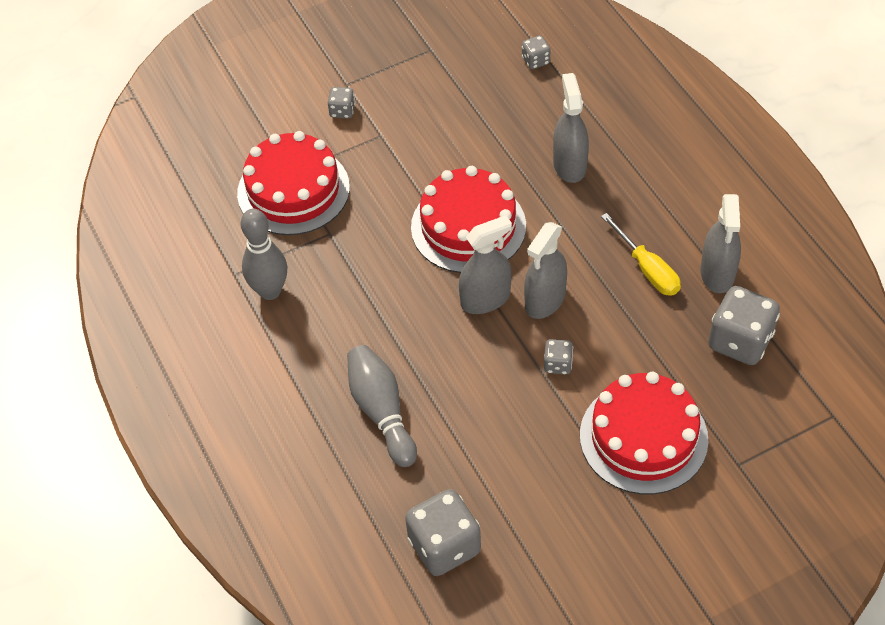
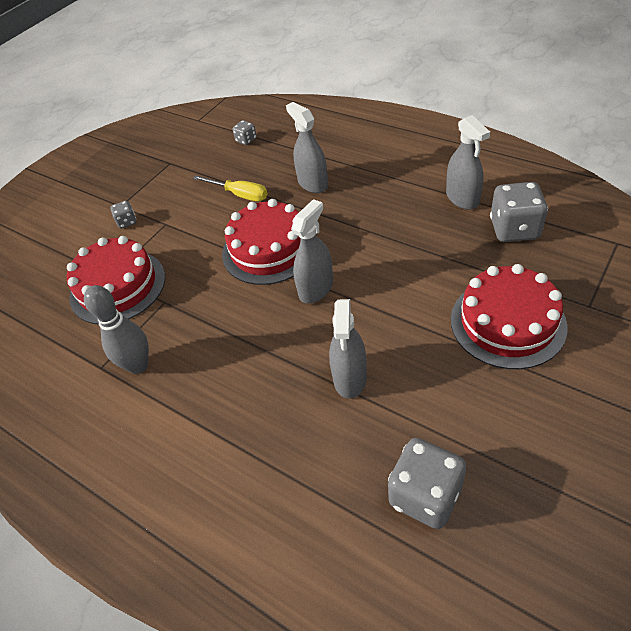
camera: 25 degrees left, 5 degrees down
grey bowling pin [347,345,417,467] -> none
grey spray bottle [524,222,567,319] -> grey spray bottle moved to [329,299,367,399]
grey dice [544,339,573,375] -> none
yellow screwdriver [601,213,681,296] -> yellow screwdriver moved to [193,175,268,201]

